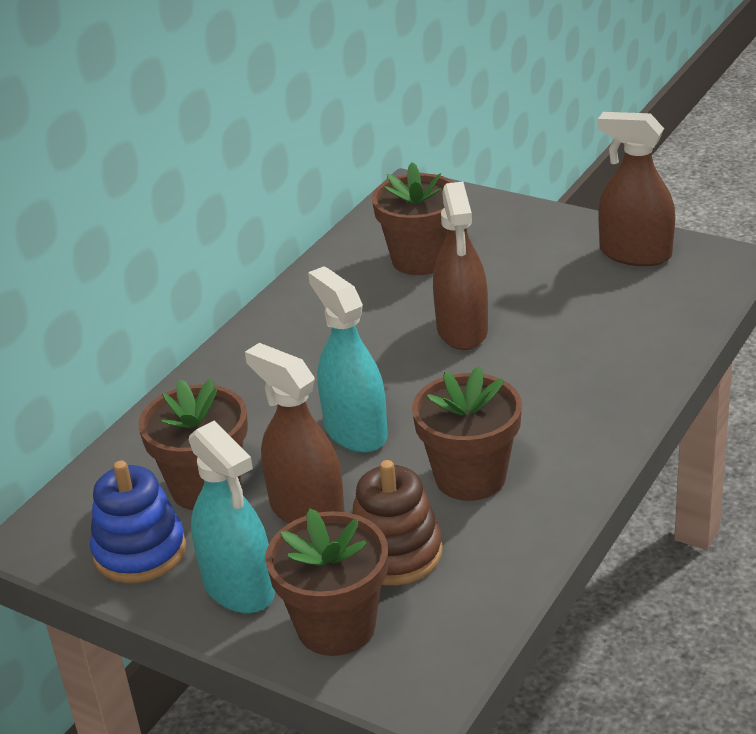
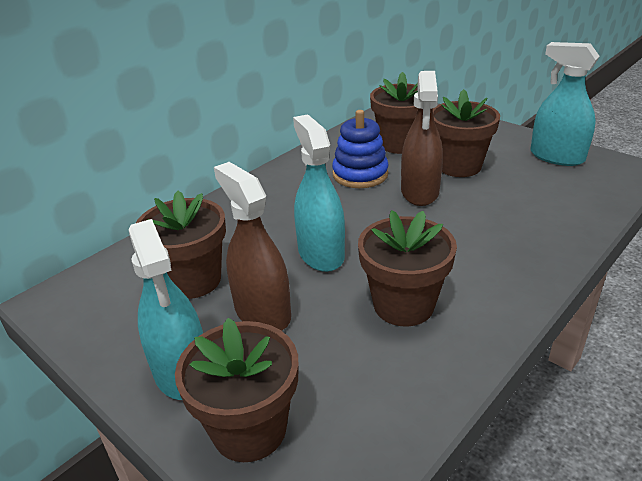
camera: 10 degrees right, 0 degrees up
blue stacking toy [90,461,186,583] -> blue stacking toy moved to [332,110,389,188]
brown stacking toy [352,460,443,585] -> none
brown spray bottle [598,112,675,266] -> turquoise spray bottle [531,42,600,166]
none -> brown flower pot [433,89,500,177]

